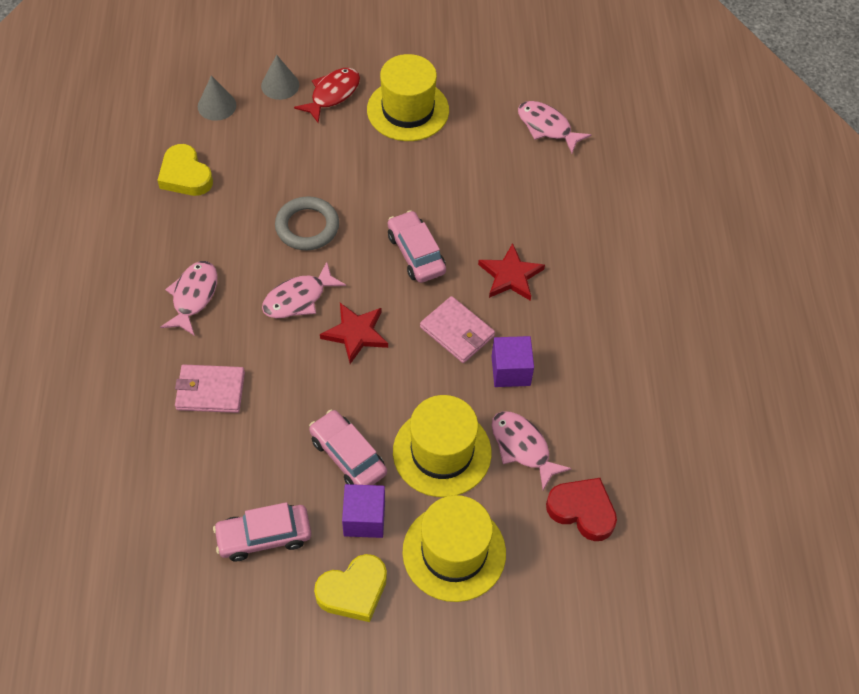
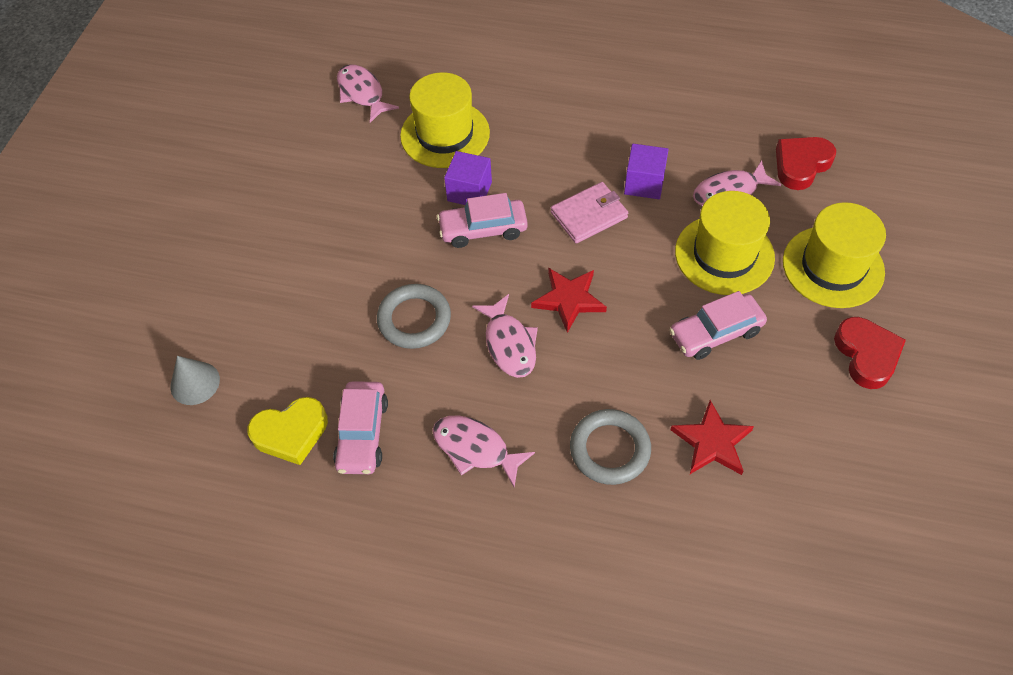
camera: 70 degrees left, 0 degrees up
pink wallet [175,364,245,413] -> grey ring [570,409,651,485]
pink car [213,502,311,561] -> pink car moved to [333,381,388,474]
grey cone [261,55,299,100] -> none
red fish [294,68,360,123] -> none
yellow heart [314,554,387,622] -> red heart [834,317,906,389]
purple cube [342,484,385,538] -> purple cube moved to [444,151,492,205]
yellow hat [367,54,449,141] -> yellow hat moved to [400,72,490,168]
red star [478,243,545,301] -> red star moved to [670,400,754,475]
pink fish [518,101,591,153] -> pink fish turned 90 degrees clockwise [337,64,399,123]

